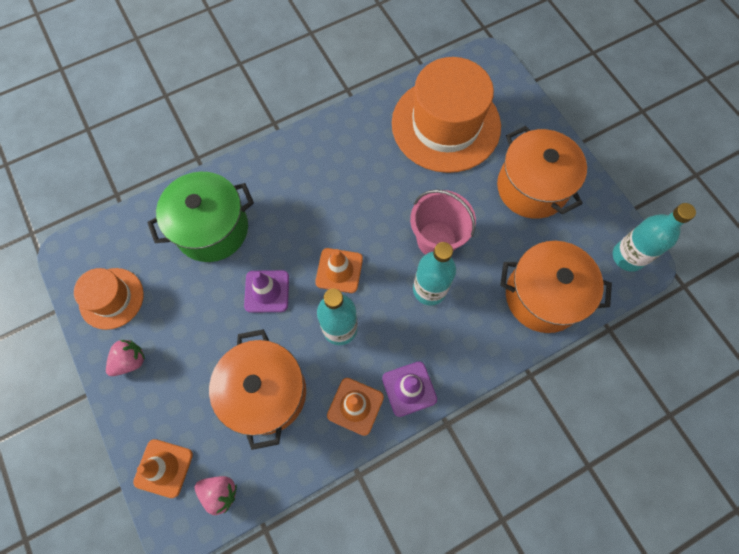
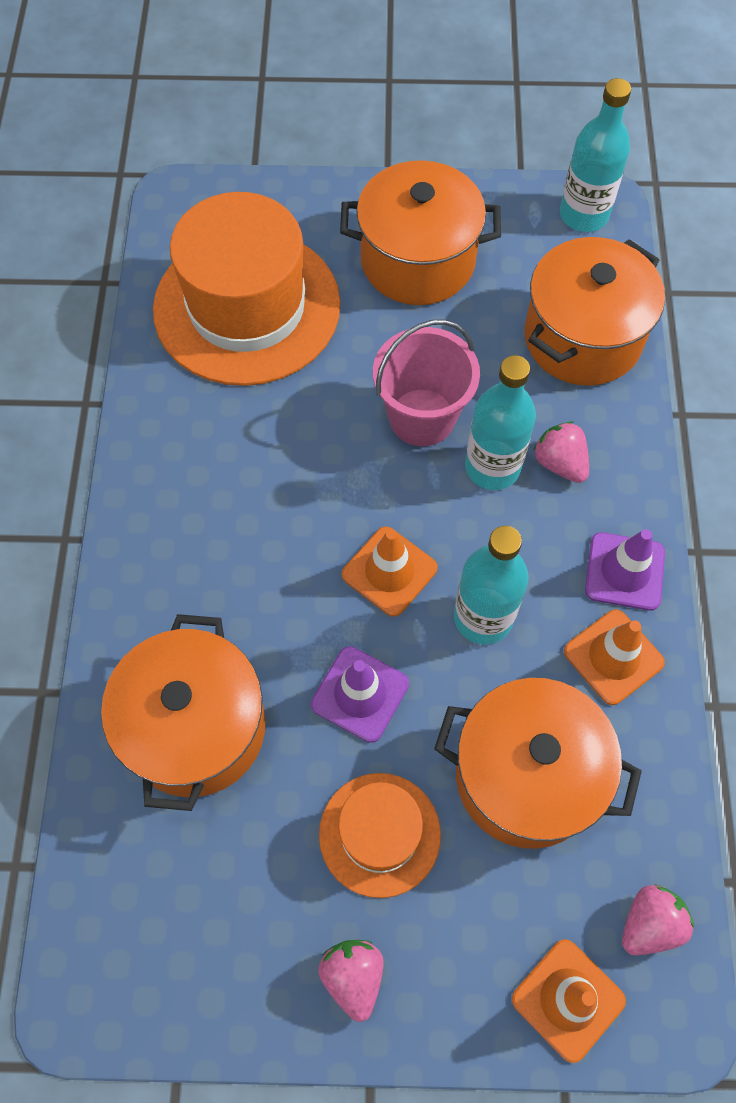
camera: 60 degrees left, 5 degrees down
orange hat [74,268,144,330] -> orange hat moved to [319,773,441,898]
green pot [147,172,254,262] -> orange pot [101,614,265,811]
none -> pink strawberry [533,422,589,483]

